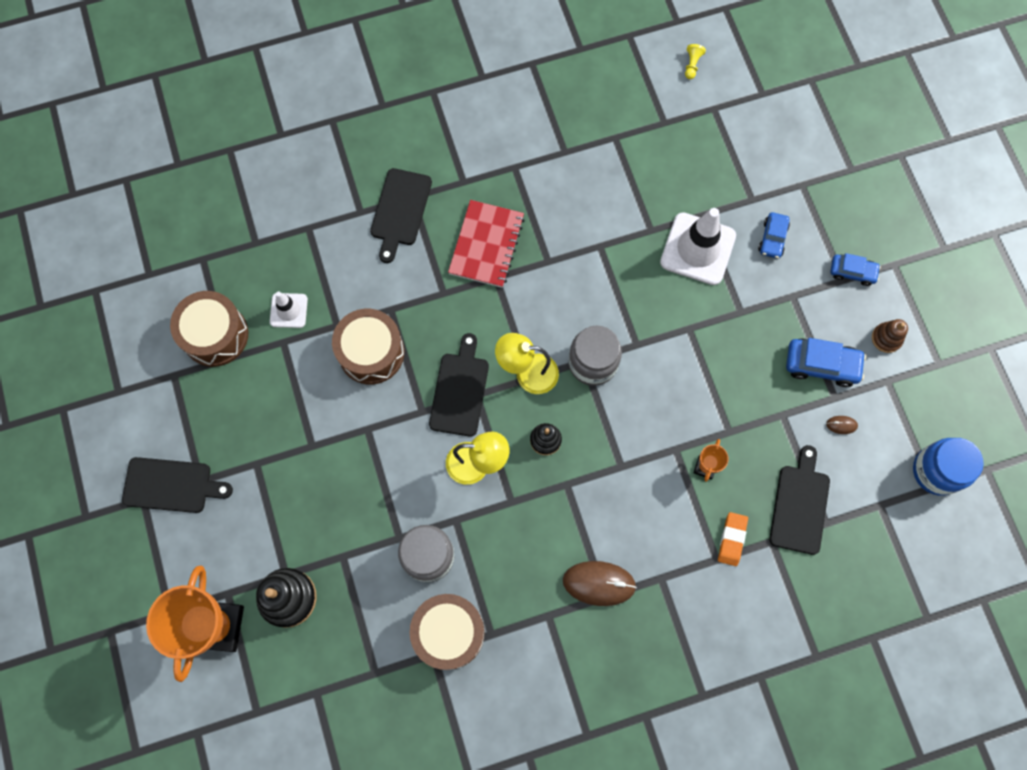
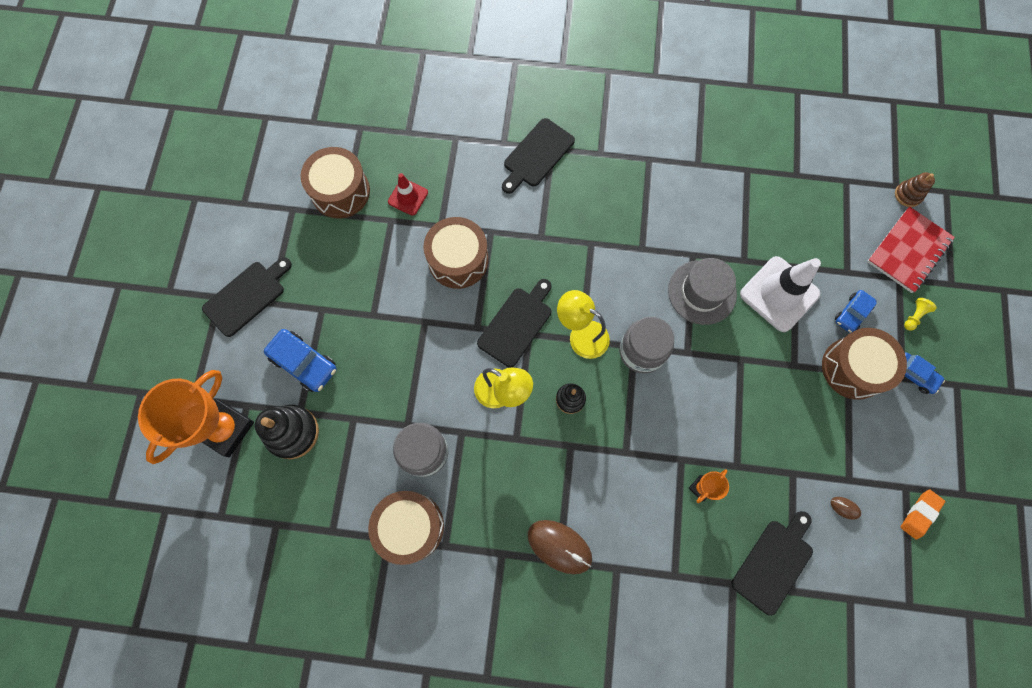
camera: 25 degrees right, 0 degrees up
black cutting board [122,457,233,513] -> black cutting board turned 75 degrees counterclockwise [202,257,292,337]
white traffic cone [270,292,308,328] -> red traffic cone [388,173,428,215]
red notebook [448,200,525,288] -> red notebook moved to [867,206,955,293]
yellow pawn [685,44,706,79] -> yellow pawn moved to [904,298,937,331]
orange eraser [718,512,748,566] -> orange eraser moved to [900,489,945,540]
blue car [786,338,866,387] -> blue car moved to [264,329,337,392]
brown stacking toy [872,319,908,353] -> brown stacking toy moved to [895,172,935,207]
blue jar [913,438,984,496] -> none
none -> grey hat [668,258,737,325]
none -> brown drum [822,328,907,400]

